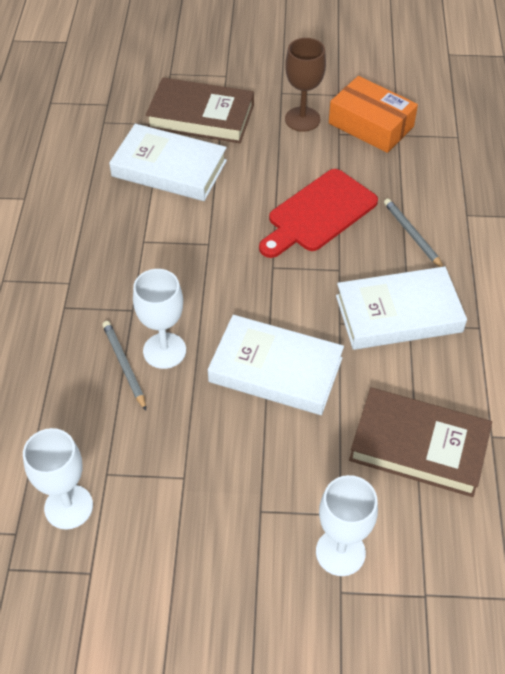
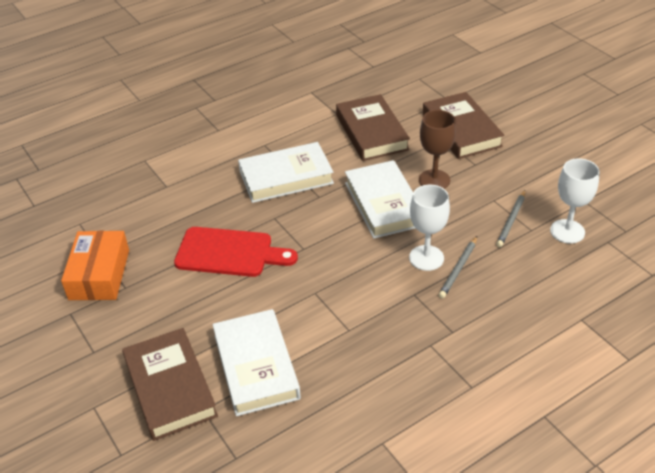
camera: 125 degrees left, 10 degrees down
brown goblet [285,38,326,132] -> brown goblet moved to [419,110,456,189]
white goblet [316,475,378,576] -> brown book [423,92,504,159]
white book [336,266,467,350] -> white book turned 60 degrees counterclockwise [238,142,334,203]
grey pencil [384,198,444,267] -> grey pencil moved to [496,190,525,247]

